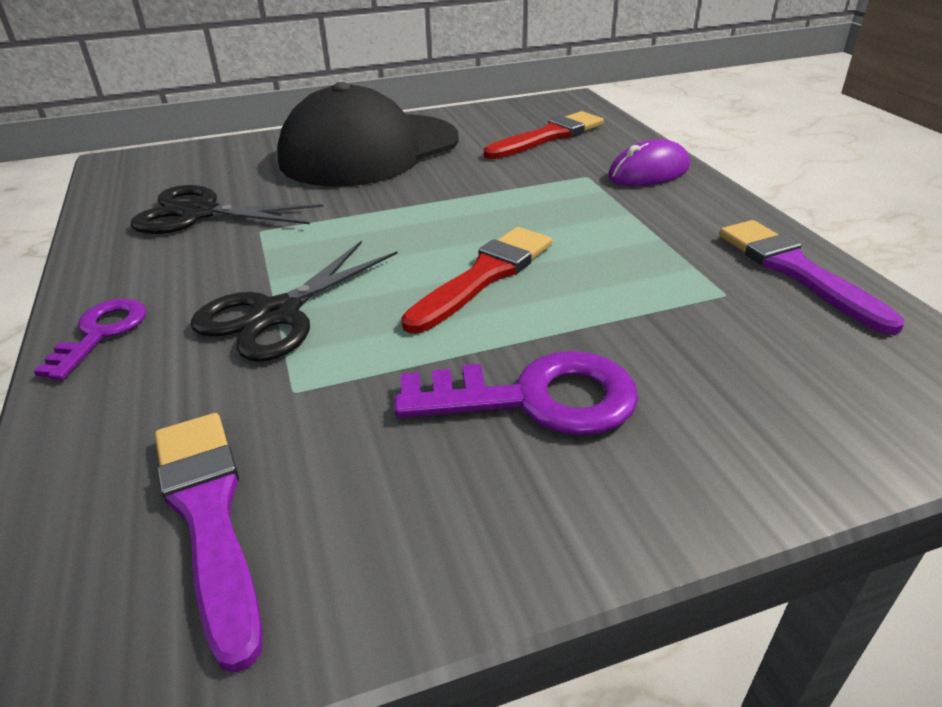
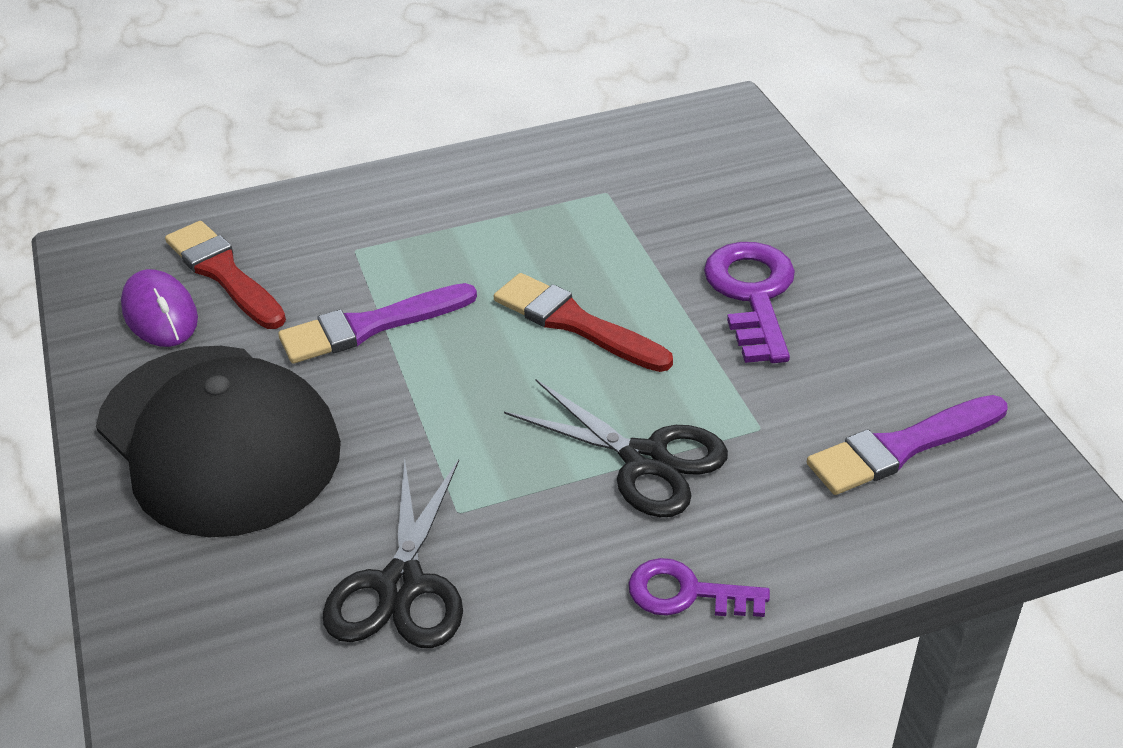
camera: 90 degrees left, 5 degrees up
purple mouse [608,139,690,186] -> purple mouse moved to [121,269,198,347]
purple brush [719,220,904,335] -> purple brush moved to [278,283,477,364]

